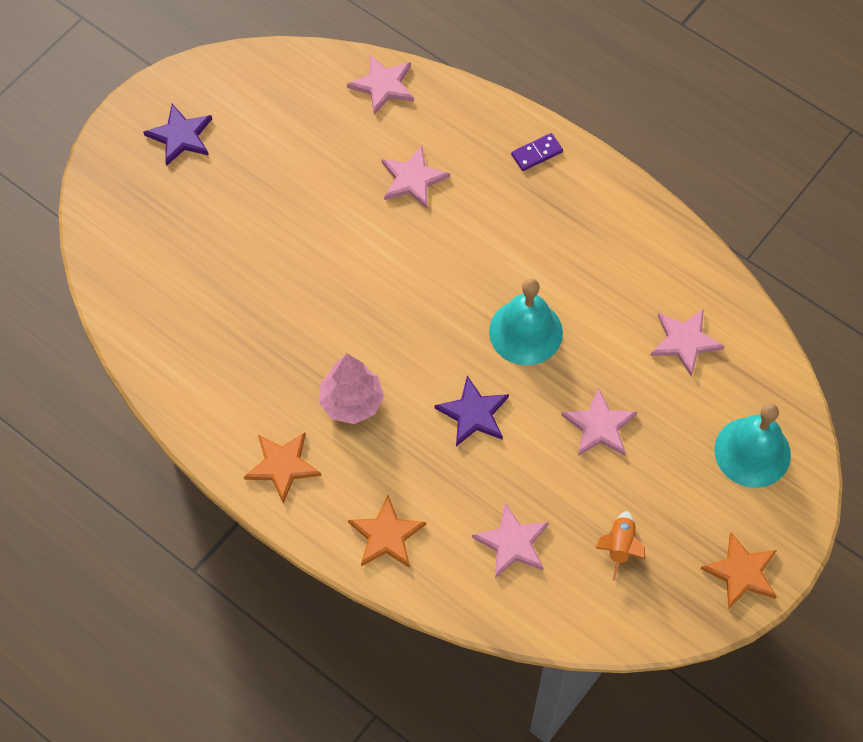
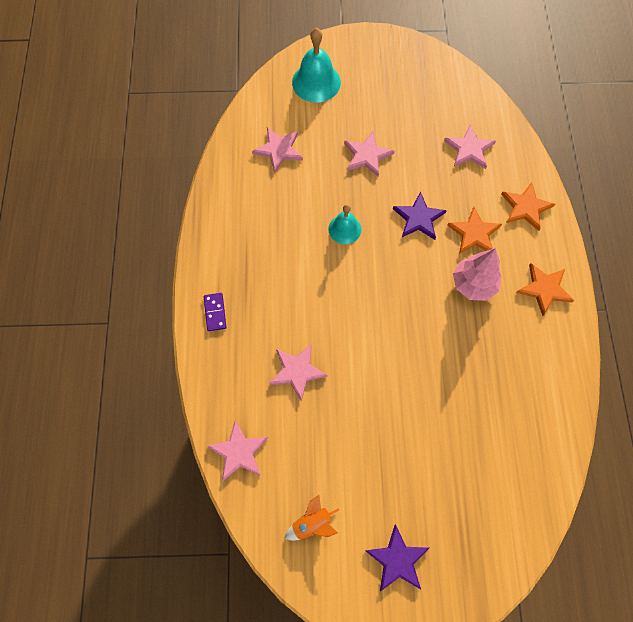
camera: 130 degrees left, 5 degrees up
turquoise bell [489,279,563,365] -> turquoise bell [328,204,361,244], size x0.62
purple domino [511,133,563,171] -> purple domino turned 60 degrees clockwise [204,293,227,331]
orange rocket [596,511,645,581] -> orange rocket moved to [284,495,339,541]
orange star [701,532,777,609] -> orange star moved to [447,207,502,254]

